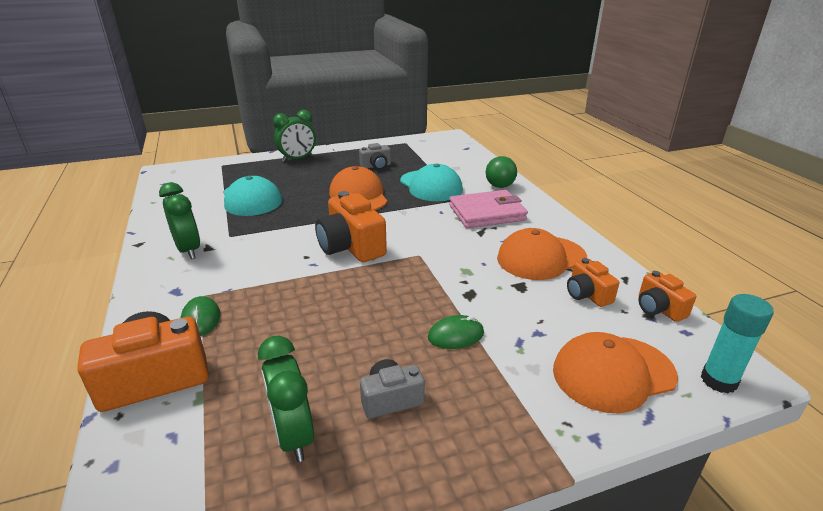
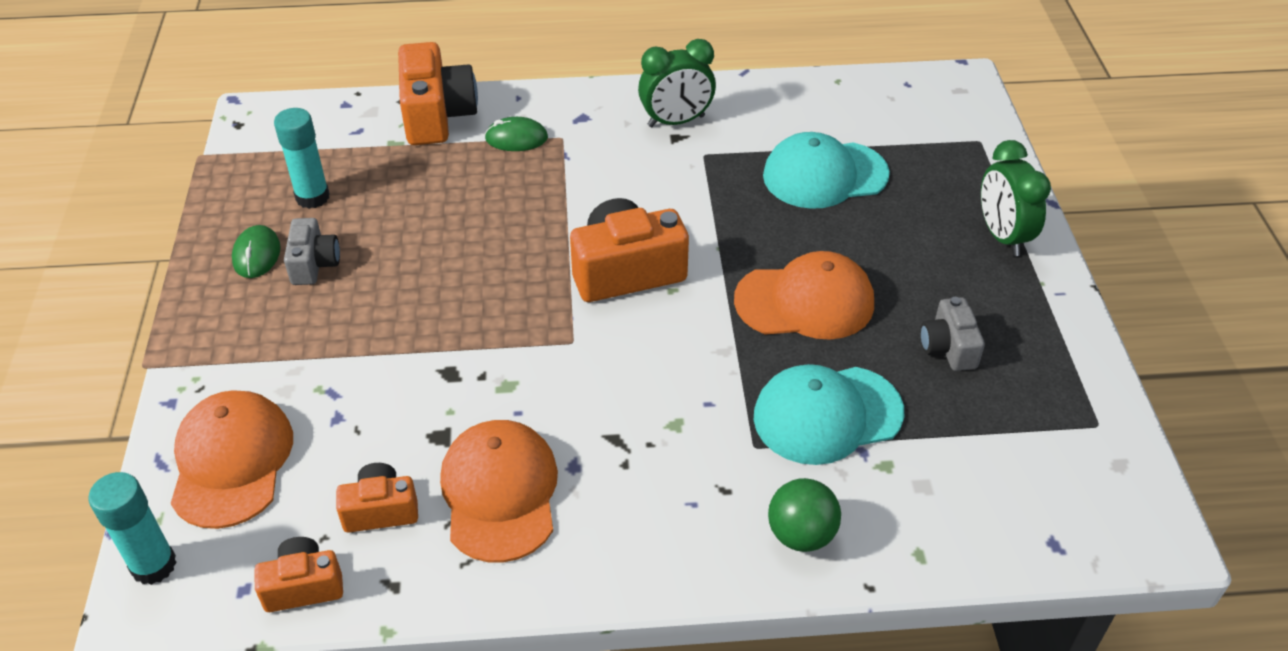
camera: 105 degrees right, 15 degrees up
green clock [258,336,314,462] -> turquoise glue stick [274,108,330,209]
green mouse [428,315,484,349] -> green mouse moved to [232,225,281,278]
pink wallet [449,190,528,228] -> none

